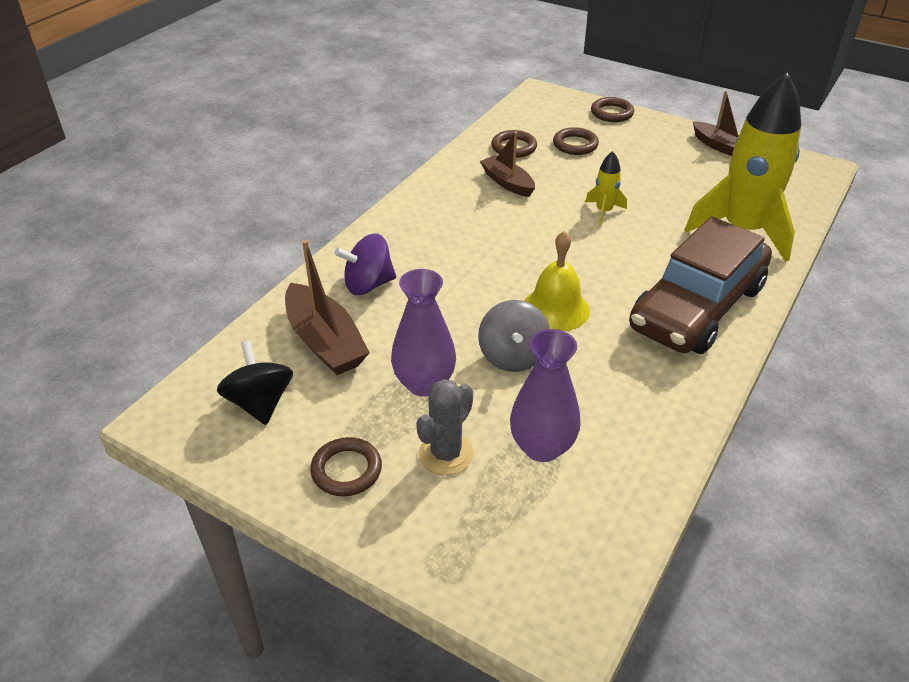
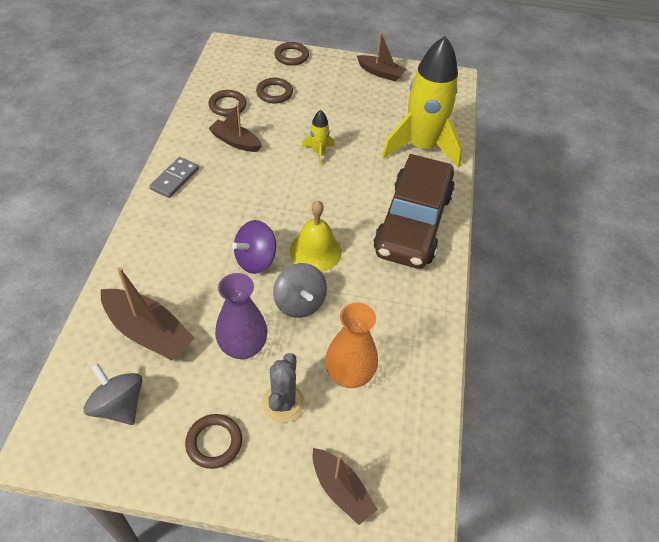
camera: 25 degrees left, 10 degrees up
black spinning top [217,340,293,425] -> grey spinning top [84,363,143,425]
purple spinning top [334,233,396,295] -> purple spinning top moved to [232,220,276,274]
purple vase [510,329,581,462] -> orange vase [325,302,378,388]
none -> grey domino [149,157,199,198]
none -> brown boat [312,448,378,525]

